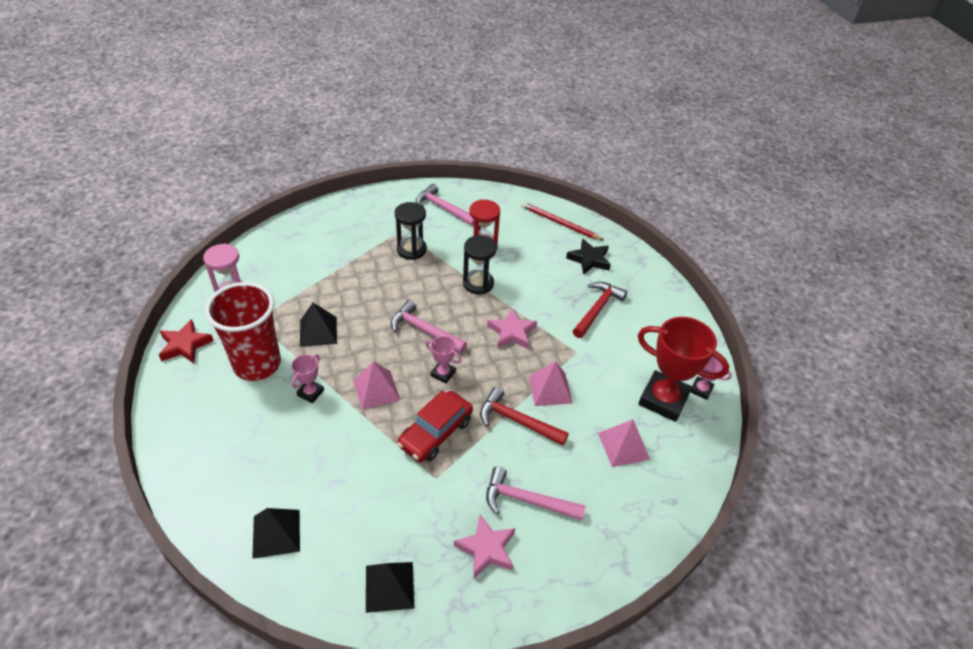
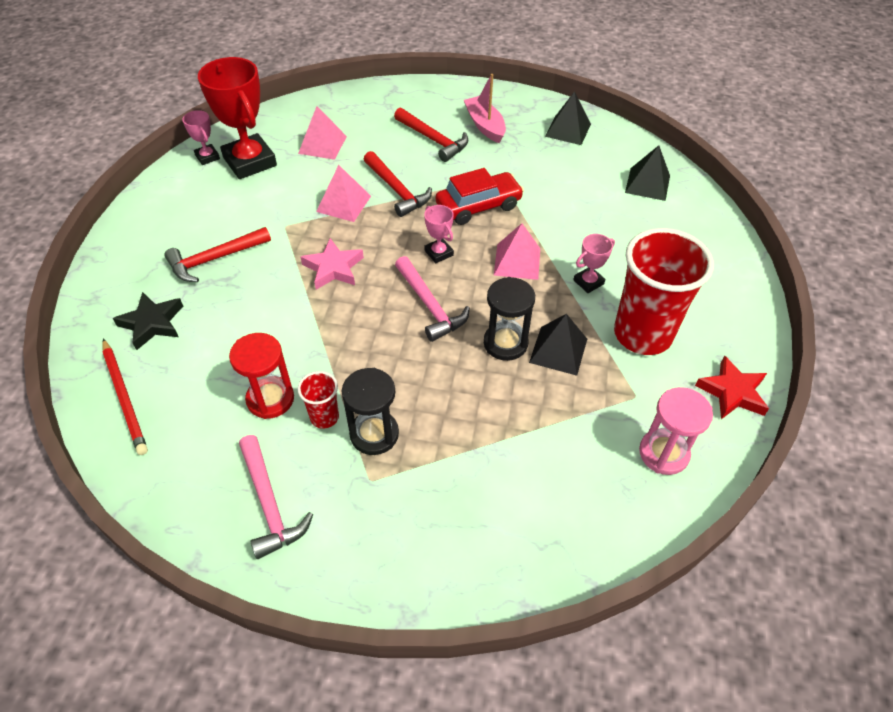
camera: 150 degrees left, 5 degrees up
pink star [454,515,515,578] -> pink boat [464,74,506,143]
black hourglass [463,235,497,295] -> black hourglass moved to [484,277,535,361]
pink hammer [486,466,586,520] -> red hammer [394,108,468,162]
none -> red cup [298,371,339,429]

